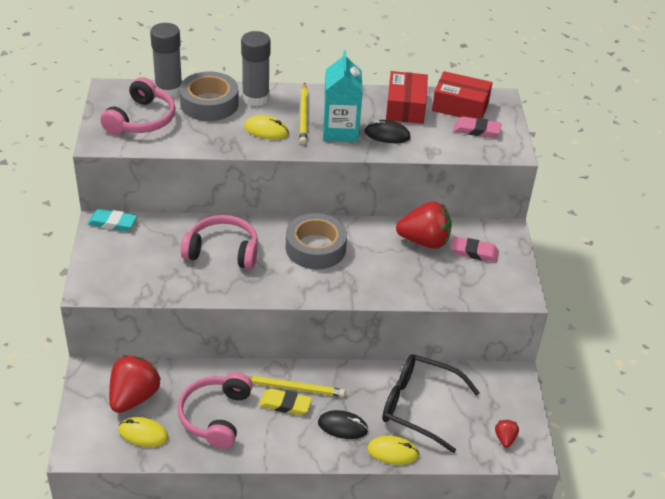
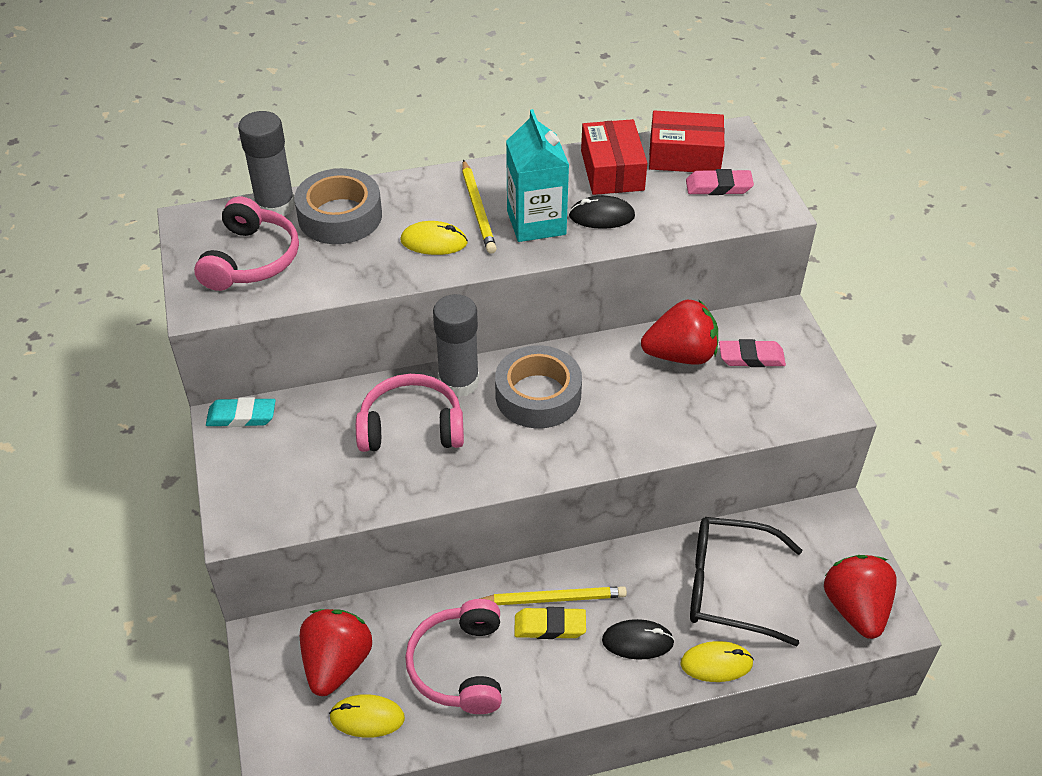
camera: 10 degrees left, 5 degrees up
grey glue stick [241,31,271,106] -> grey glue stick moved to [433,294,479,397]
red strawberry [495,420,519,448] -> red strawberry [824,555,897,639], size x2.14

